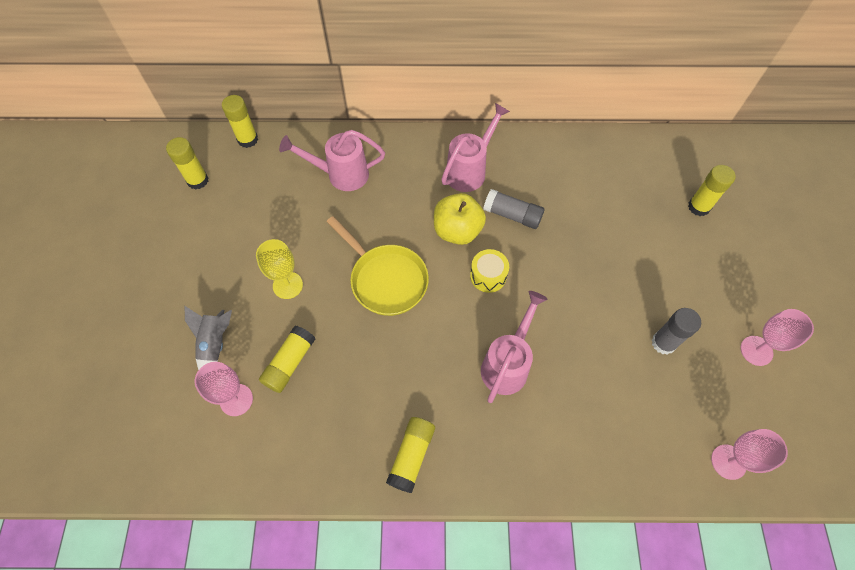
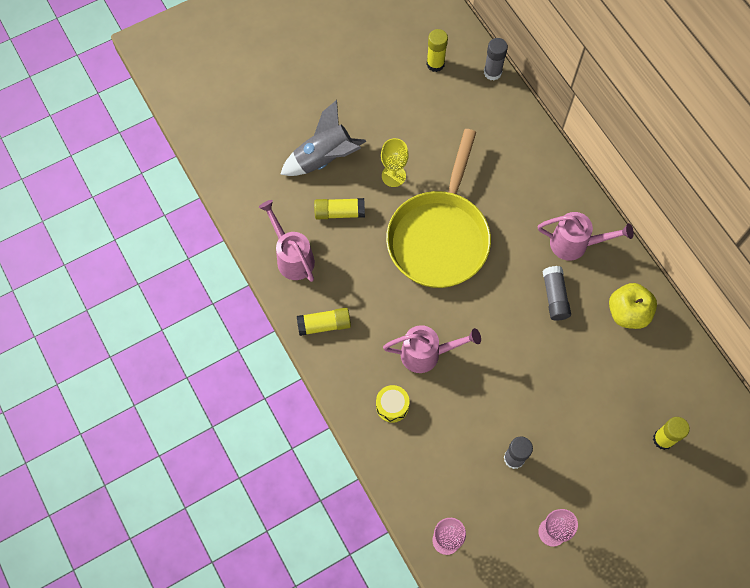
camera: 60 degrees right, 5 degrees up
grey rocket [185,306,232,370] -> grey rocket [280,100,366,176], size x1.62
pink goblet [195,362,253,416] -> none
yellow glue stick [222,95,258,148] -> grey glue stick [484,38,508,81]
pink watering can [279,130,385,191] -> pink watering can moved to [259,200,315,282]
yellow pan [327,216,429,316] -> yellow pan [386,129,491,288], size x1.60
yellow apple [434,193,486,245] -> yellow apple moved to [609,283,657,329]
yellow drum [470,249,509,293] -> yellow drum moved to [376,385,409,423]

